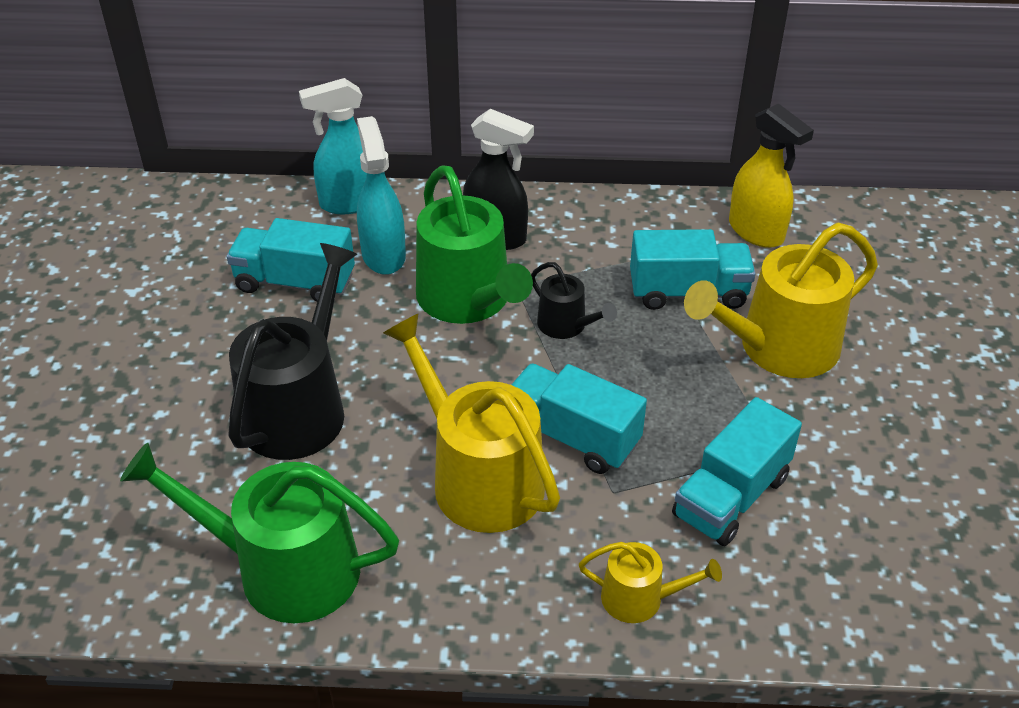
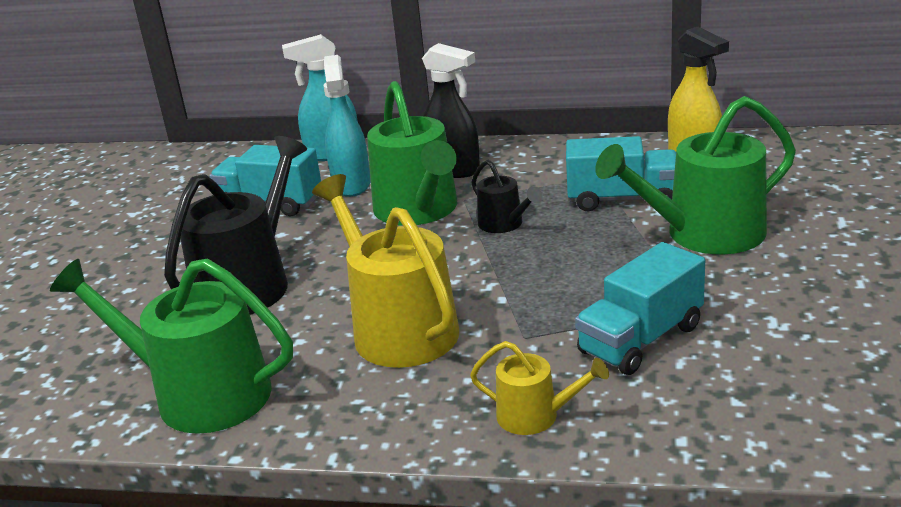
camera: 10 degrees right, 15 degrees down
turquoise truck [511,364,647,474] -> none
yellow watering can [684,223,878,378] -> green watering can [595,96,796,254]

